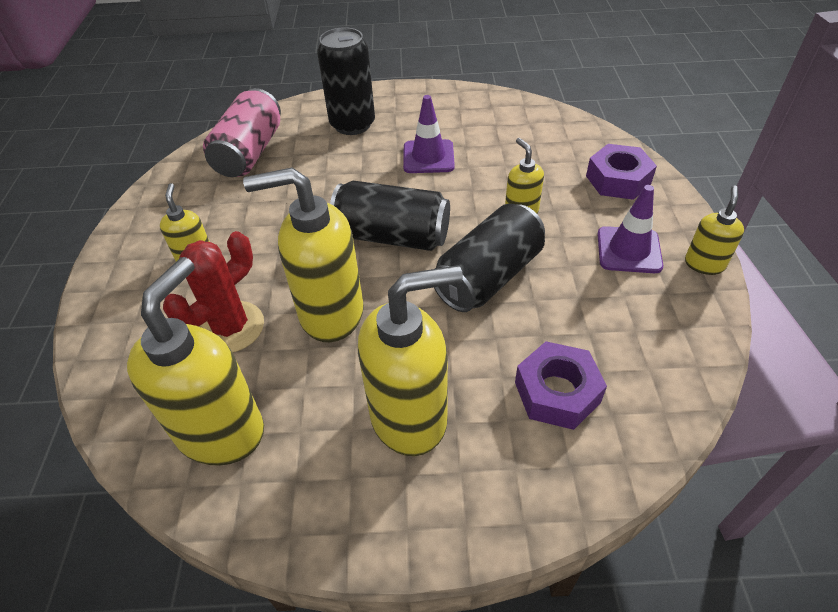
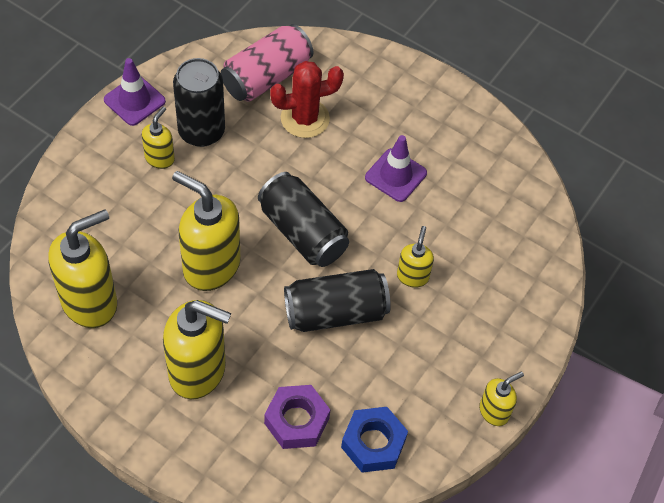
camera: 30 degrees right, 10 degrees up
red cactus [163,231,264,353] -> red cactus moved to [270,61,344,138]
black can [317,27,375,135] -> black can moved to [173,58,225,147]
purple nut [586,144,657,200] -> none
purple traffic cone [597,185,663,273] -> purple traffic cone moved to [104,58,166,126]
none -> blue nut [341,407,408,473]

